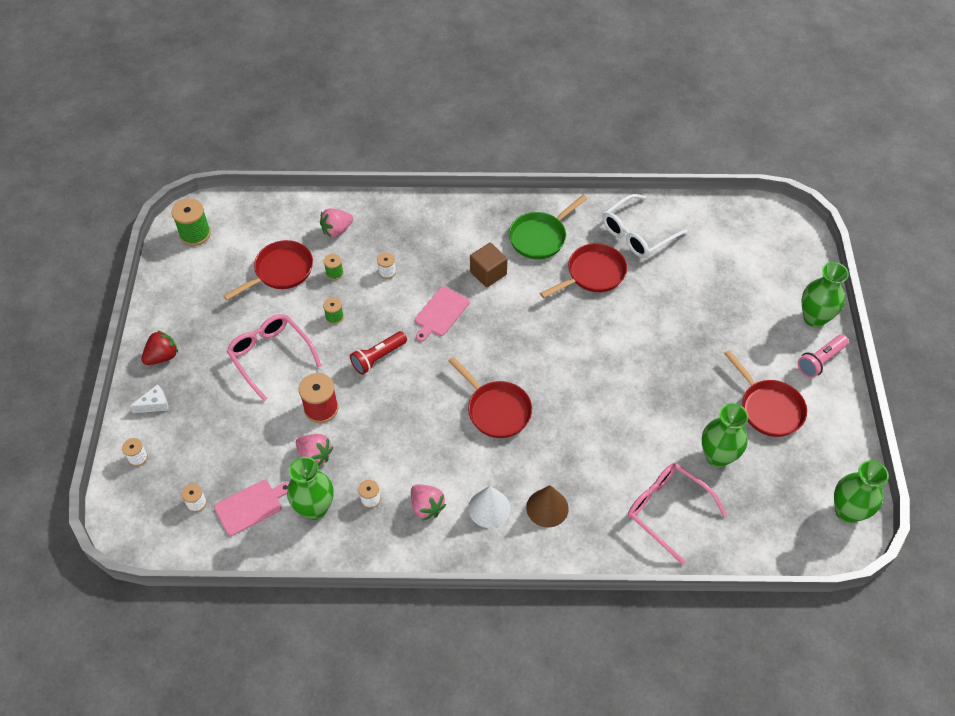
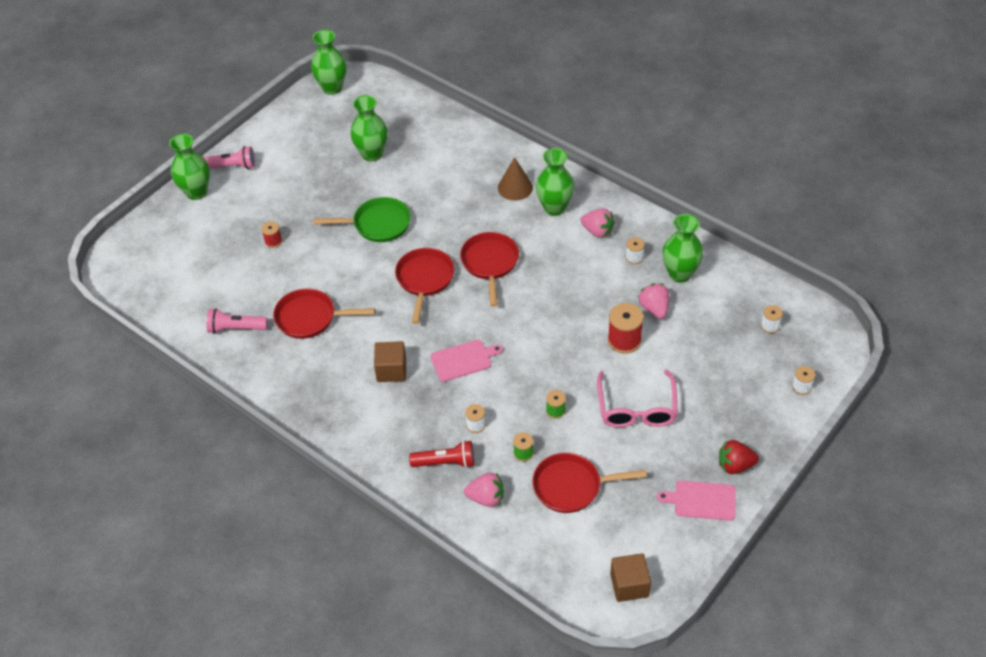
camera: 140 degrees left, 5 degrees down
white cheese [129,384,168,413] -> none
green spool [171,198,211,246] -> brown cube [610,553,651,602]
pink cutting board [214,480,289,536] -> pink cutting board moved to [657,481,736,521]
red flashlight [350,331,407,375] -> red flashlight moved to [409,440,474,468]
pink strawberry [411,484,446,520] -> pink strawberry turned 120 degrees clockwise [580,208,615,238]
white cone [468,486,511,528] -> green vase [536,148,574,216]
green pan [509,195,587,259] -> green pan moved to [314,197,411,242]
white glasses [603,194,687,258] -> pink flashlight [207,309,267,334]
pink glasses [628,463,727,565] -> none
red pan [724,350,807,437] -> red pan moved to [395,248,454,324]
none -> red spool [261,221,282,248]

